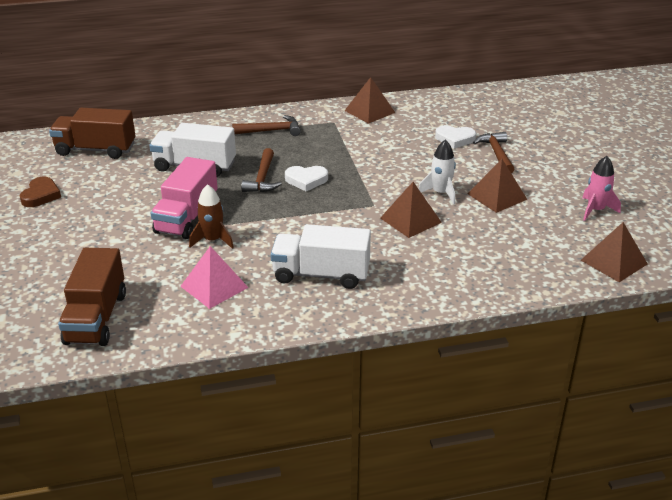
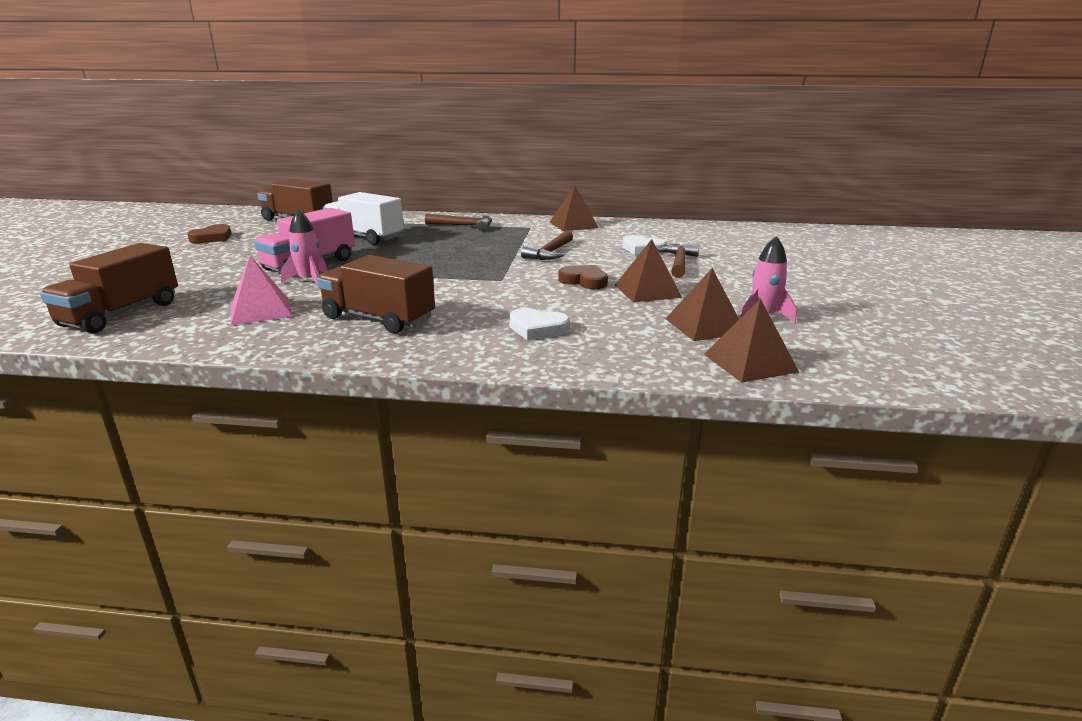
camera: 20 degrees right, 10 degrees down
brown rocket [189,184,234,249] -> pink rocket [281,209,327,286]
brown hammer [241,148,282,192] -> brown hammer moved to [521,231,573,260]
white truck [271,224,371,289] -> brown truck [317,255,435,333]
white heart [285,166,328,191] -> white heart moved to [509,308,570,341]
brown pyramid [380,182,442,238] -> brown pyramid moved to [666,268,739,341]
white rocket [419,140,456,204] -> brown heart [558,265,608,289]

